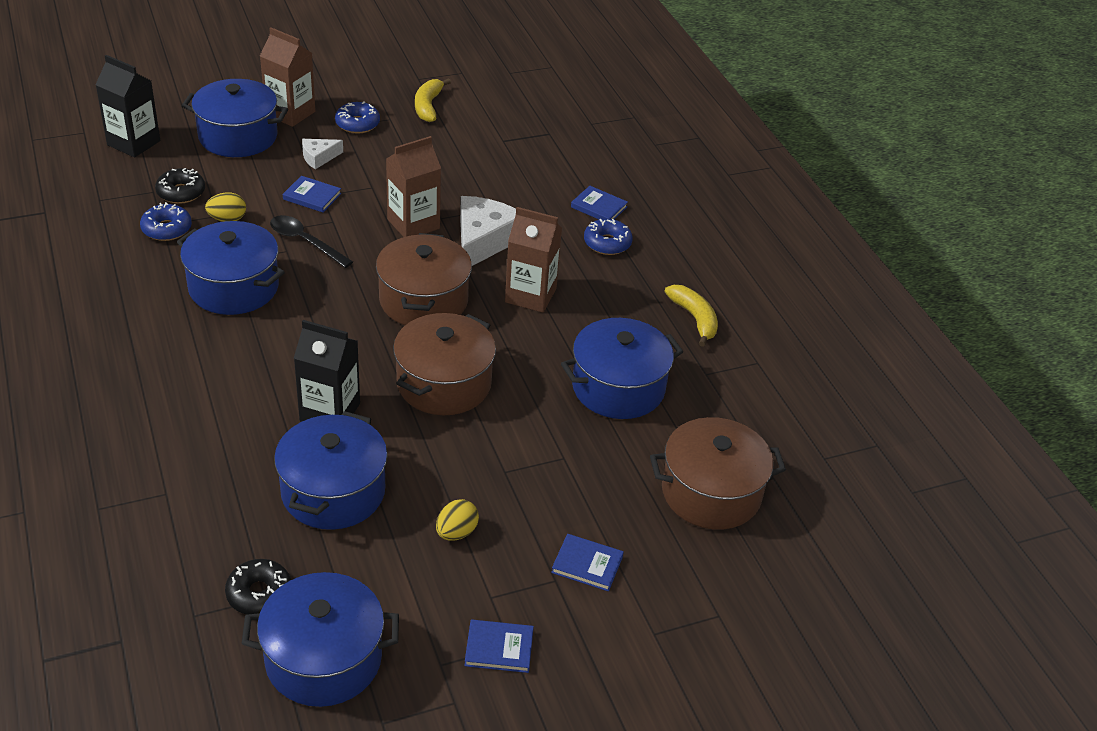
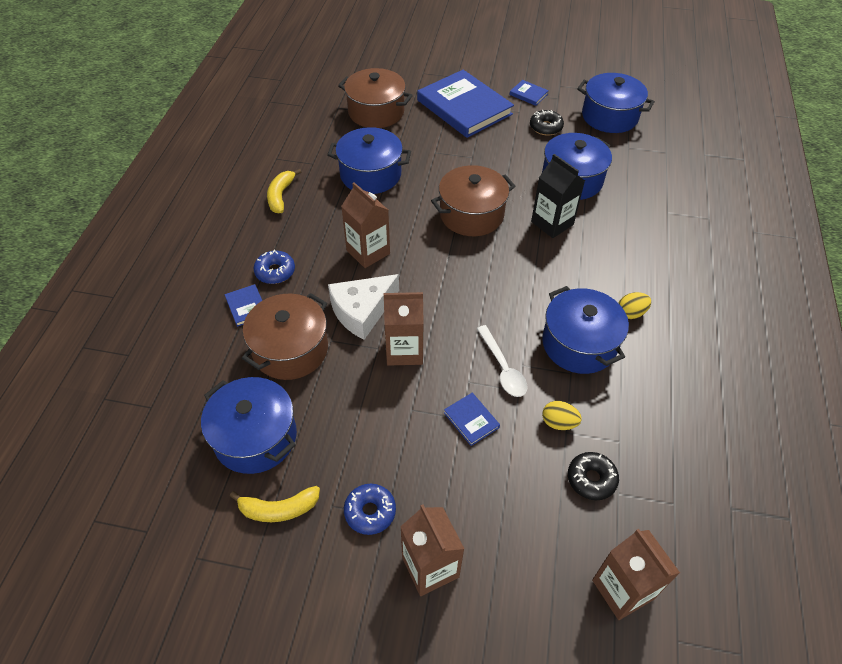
camera: 145 degrees left, 10 degrees up
black carton [95,55,160,157] -> brown carton [592,529,680,620]
blue donut [140,202,192,241] -> none
blue pot [182,79,288,157] -> blue pot moved to [201,377,297,474]
black donut [225,559,291,615] -> black donut moved to [530,110,564,135]
black spoon [270,215,353,268] -> white spoon [477,325,528,397]
white cheese [302,139,343,169] -> none
brown pot [376,233,472,325] -> brown pot moved to [242,293,328,380]
yellow banana [415,78,451,122] -> yellow banana turned 45 degrees clockwise [230,486,320,522]
yellow egg [436,499,479,541] -> yellow egg moved to [619,292,651,319]
blue book [551,534,624,591] -> blue book [417,70,514,138], size x2.46

